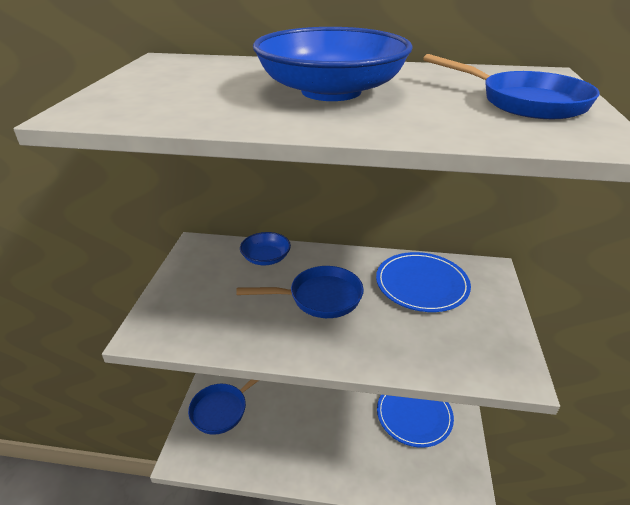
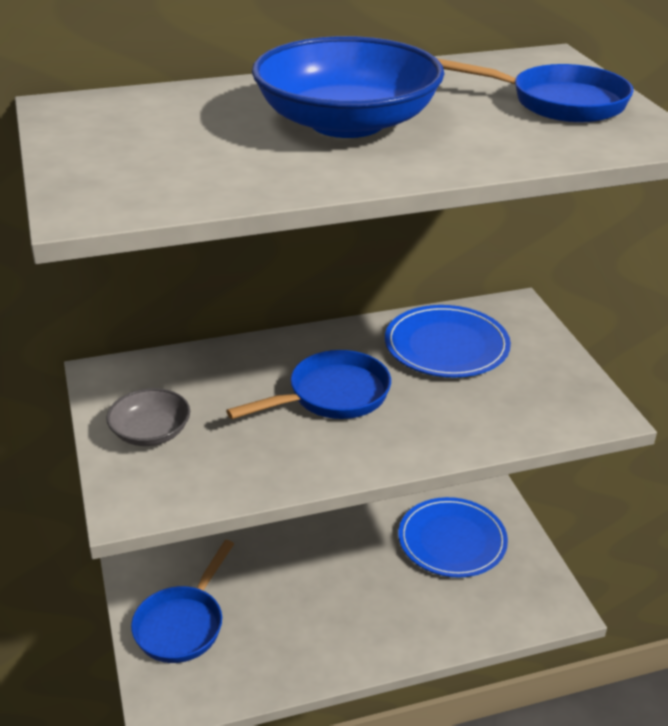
camera: 25 degrees left, 0 degrees up
blue bowl [240,232,291,265] -> none
none -> grey bowl [106,388,190,446]

